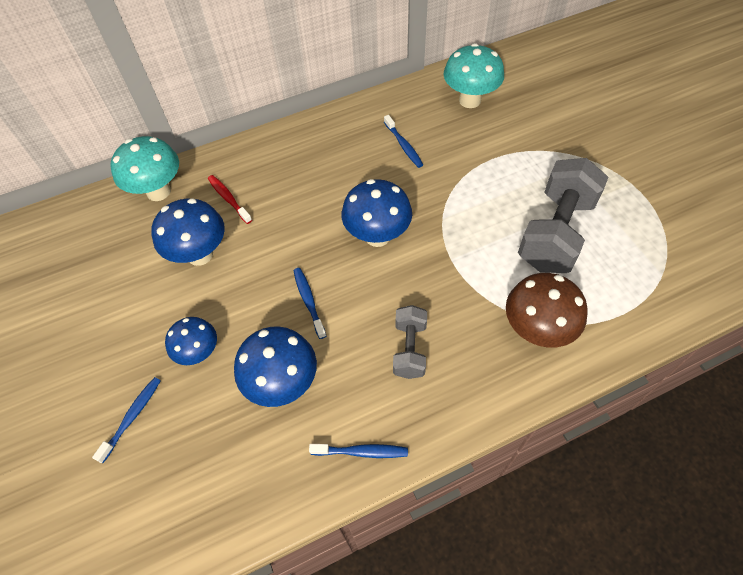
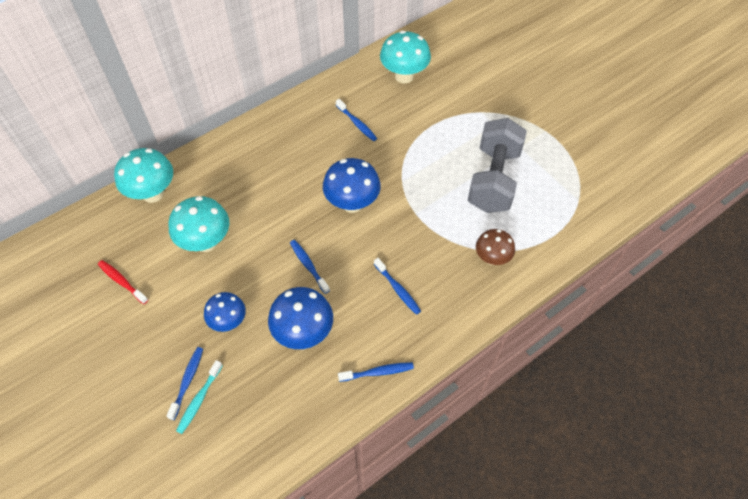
camera: 15 degrees left, 0 degrees up
blue mushroom [151,199,225,266] -> turquoise mushroom [169,196,229,252]
red toothbrush [208,175,252,224] -> red toothbrush moved to [98,260,148,304]
grey dumbbell [393,305,427,379] -> blue toothbrush [374,258,421,315]
brown mushroom [506,273,588,348] -> brown mushroom [476,229,515,265], size x0.65
none -> turquoise toothbrush [176,360,223,434]

